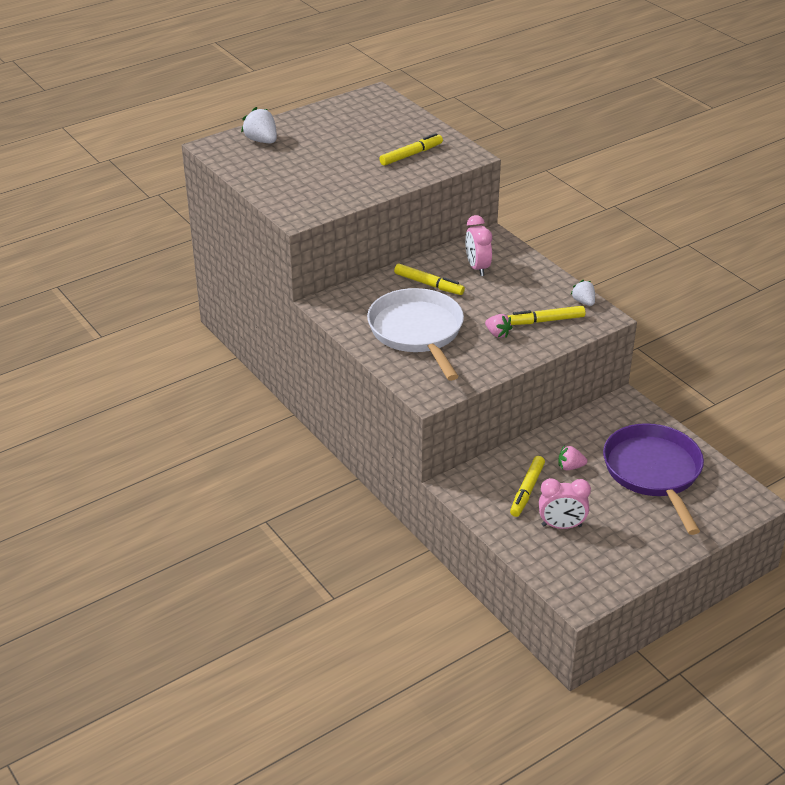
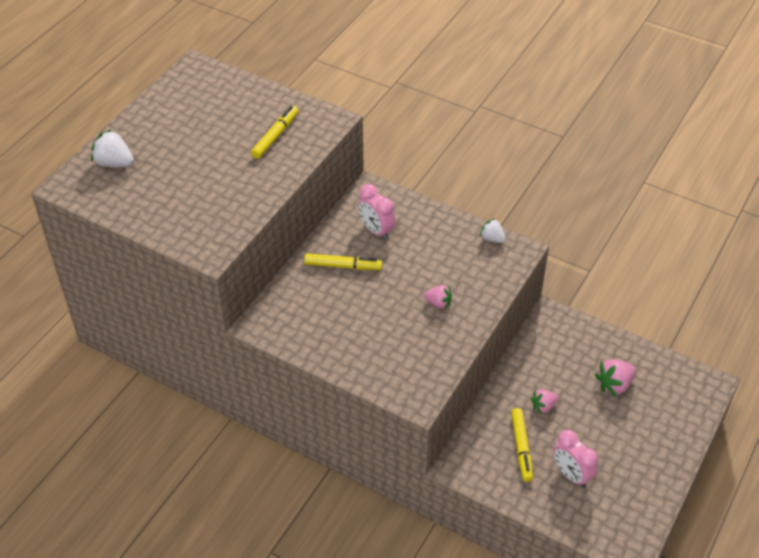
camera: 25 degrees left, 10 degrees up
white pan [367,288,464,381] -> none
yellow marker [508,306,586,325] -> none
pink clock [539,478,591,529] -> pink clock turned 75 degrees clockwise [553,430,598,488]
purple pan [603,423,704,535] -> pink strawberry [595,359,636,397]

